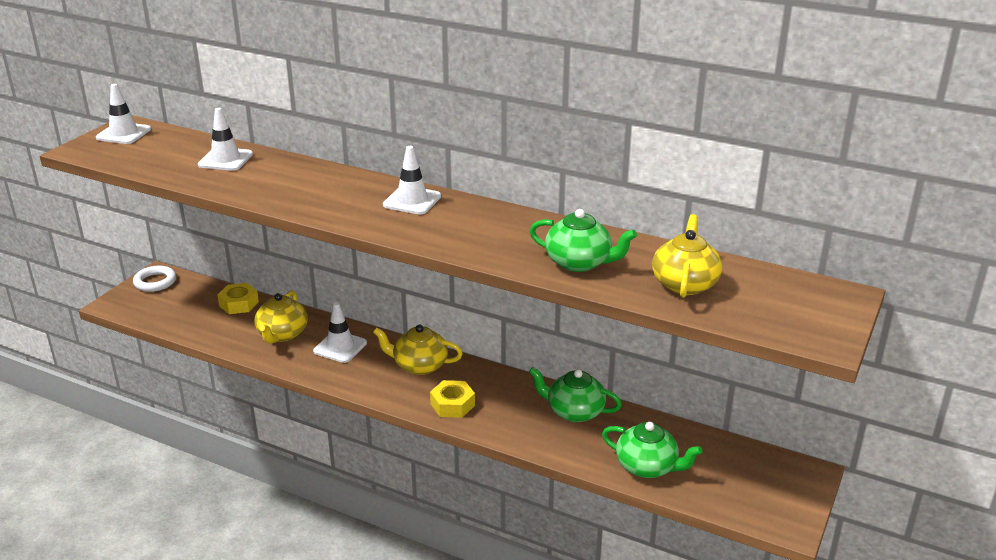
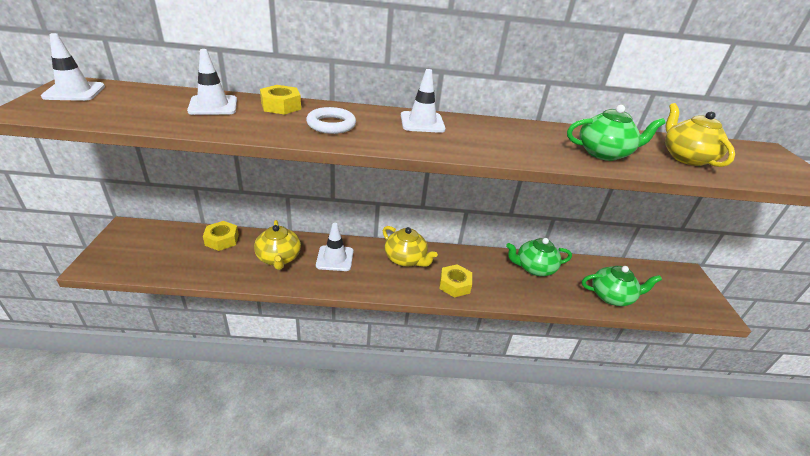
camera: 30 degrees left, 5 degrees up
white ring [133,266,176,292] -> white ring moved to [306,107,356,134]
yellow teapot [373,325,463,375] -> yellow teapot turned 120 degrees counterclockwise [383,226,438,267]
none -> yellow nut [260,85,301,115]

